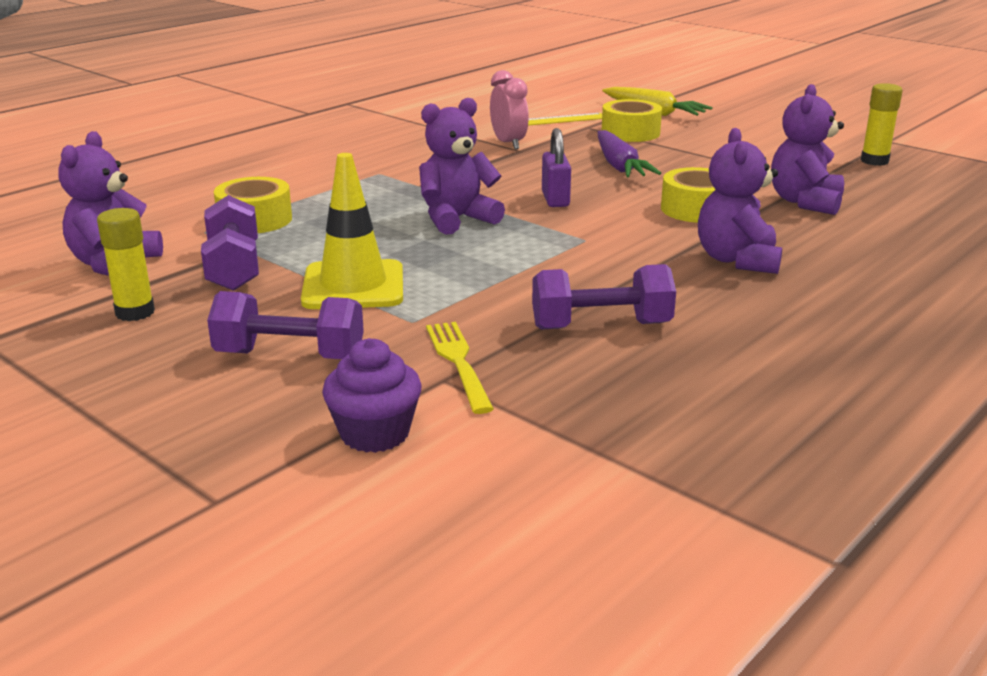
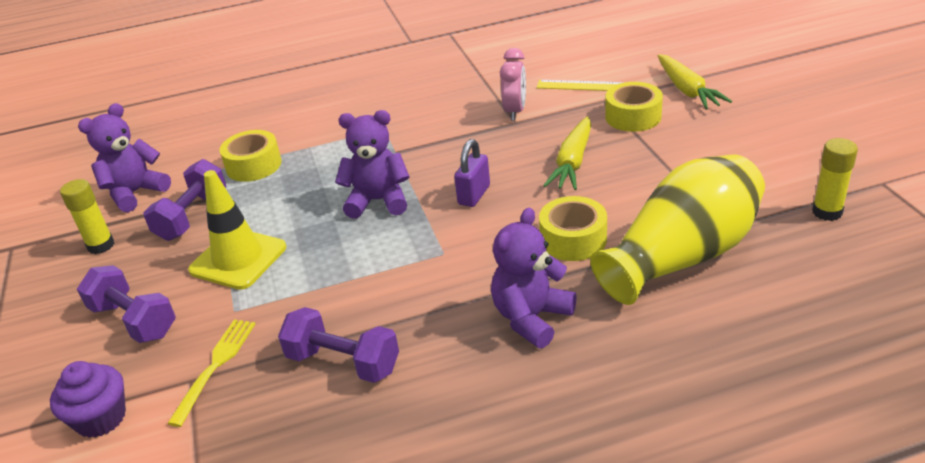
camera: 35 degrees right, 10 degrees up
purple carrot [598,130,661,177] -> yellow carrot [543,116,591,190]
purple teddy bear [771,84,844,215] -> yellow vase [590,155,765,305]

